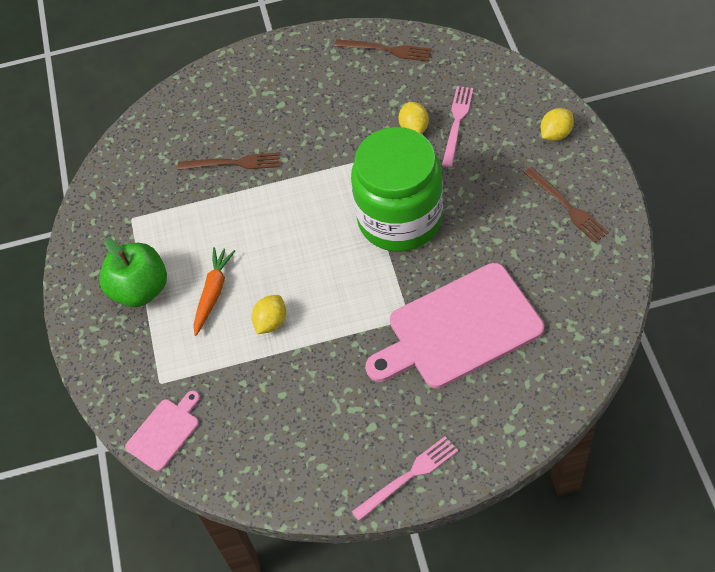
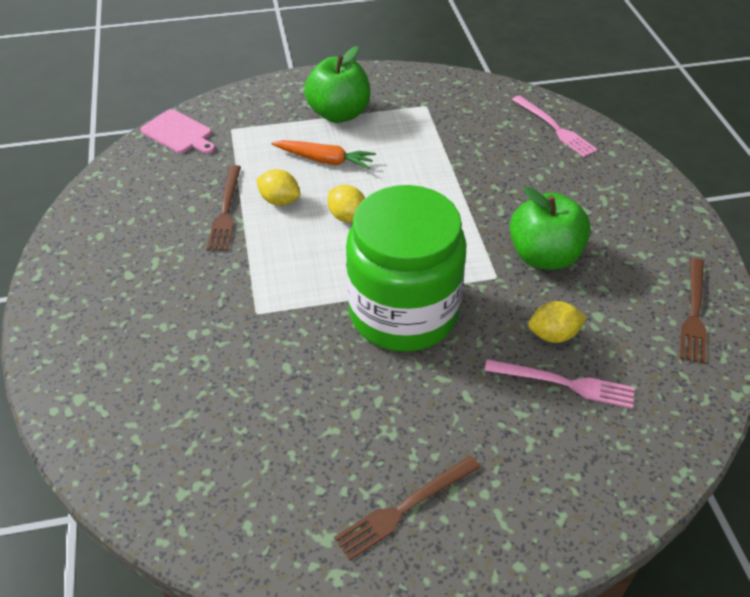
camera: 85 degrees right, 10 degrees down
brown fork [178,153,280,170] -> brown fork moved to [207,165,241,251]
pink fork [352,436,458,521] -> pink fork moved to [512,95,598,157]
pink cutting board [365,263,544,388] -> none
yellow lemon [540,108,574,141] -> yellow lemon moved to [328,185,365,223]
none -> green apple [510,187,591,270]

